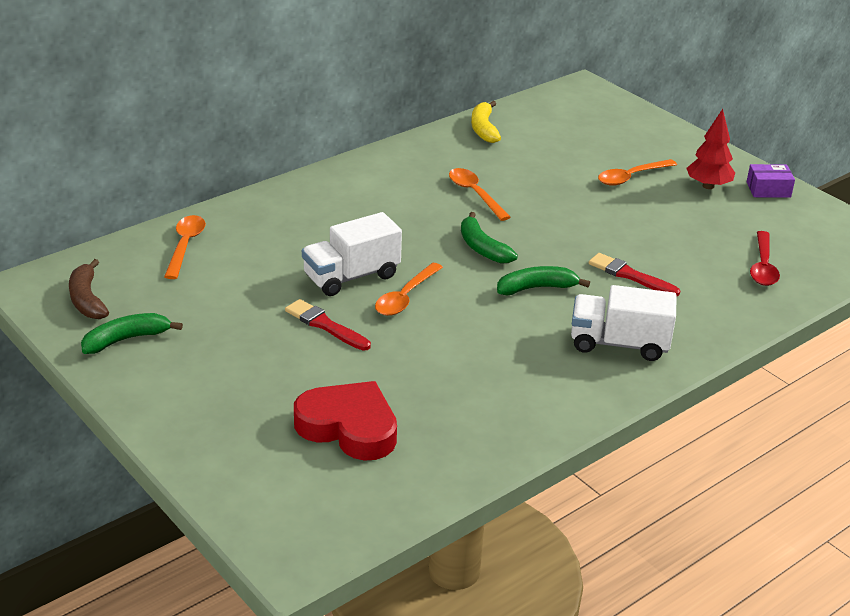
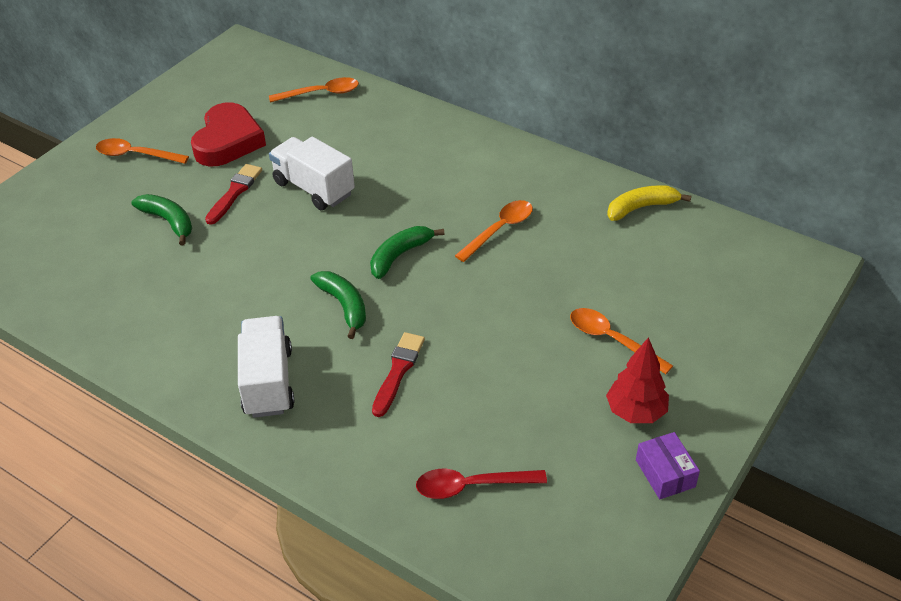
camera: 75 degrees right, 10 degrees up
brown banana [69,259,109,319] -> none
green banana [81,313,183,354] -> green banana moved to [131,194,192,246]
red heart [294,381,397,461] -> red heart moved to [191,102,266,166]
orange spoon [375,263,443,316] -> orange spoon moved to [96,138,189,164]

